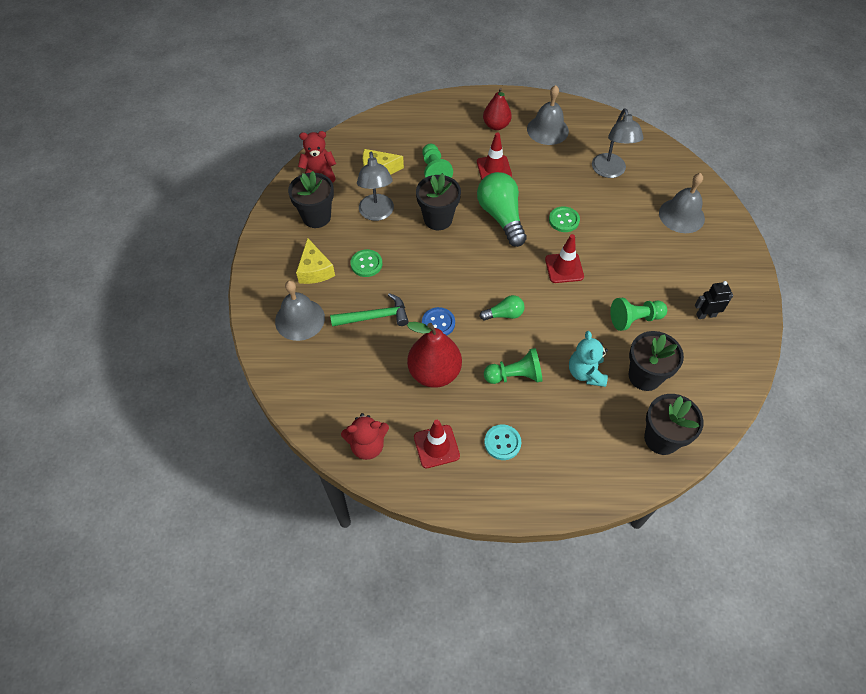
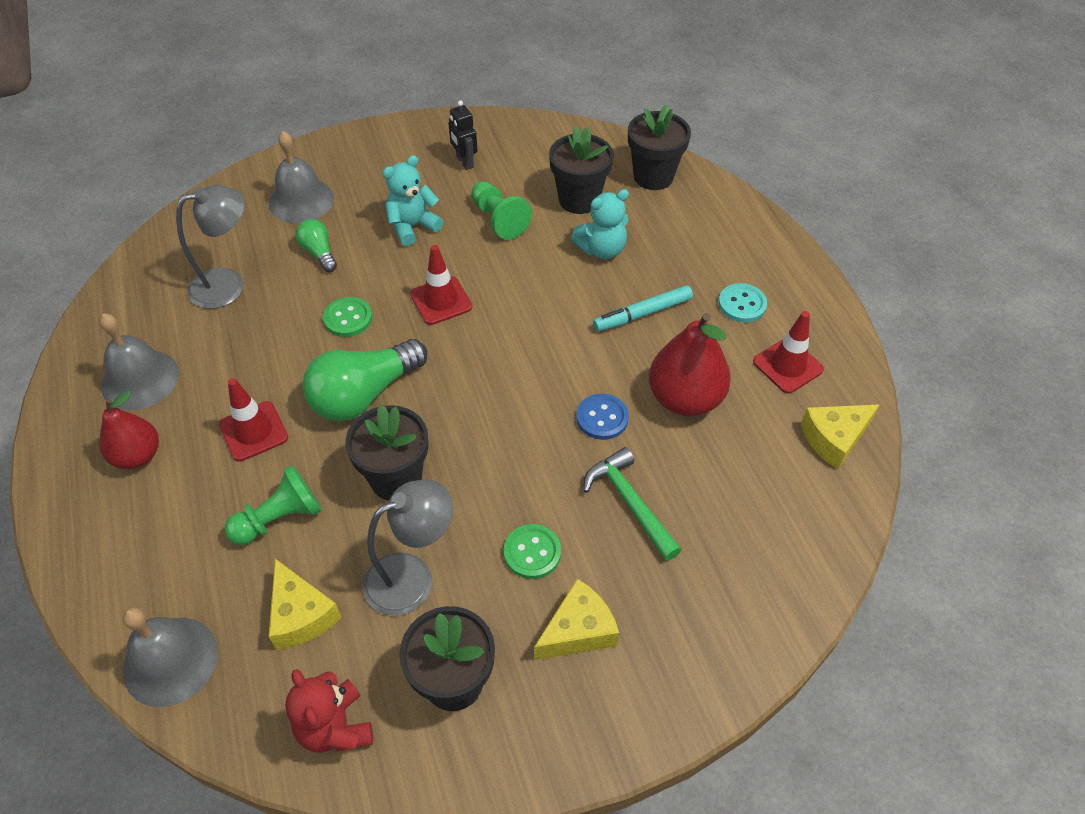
camera: 110 degrees left, 5 degrees down
grey bell [275,281,325,341] -> grey bell moved to [122,608,218,707]
red teddy bear [341,413,389,460] -> yellow cheese [800,404,880,469]
green light bulb [480,295,525,320] -> green light bulb moved to [295,219,337,272]
green pawn [484,348,543,384] -> turquoise marker [593,285,693,331]
none -> turquoise teddy bear [382,155,443,246]

